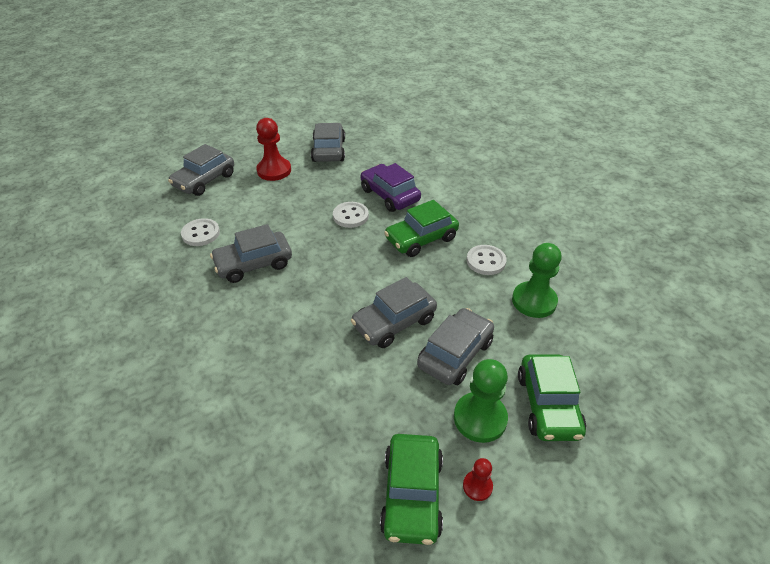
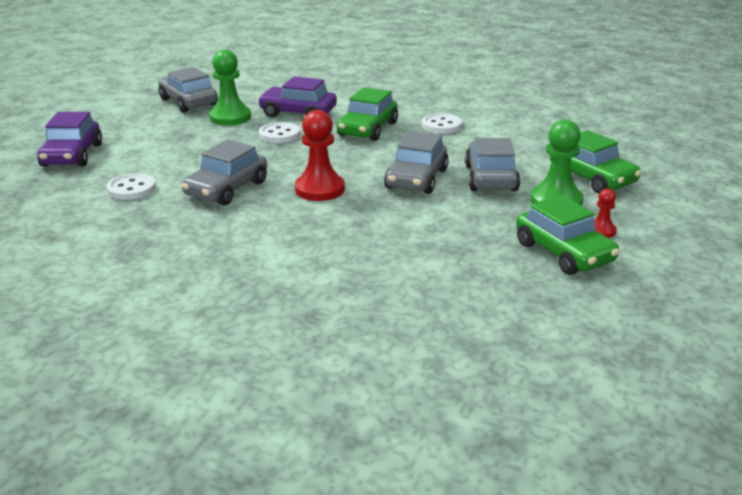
camera: 35 degrees left, 15 degrees down
grey car [168,144,234,196] -> purple car [37,112,102,167]
red pawn [256,118,291,181] -> red pawn moved to [295,110,345,201]
green pawn [512,243,562,318] -> green pawn moved to [209,49,251,126]

